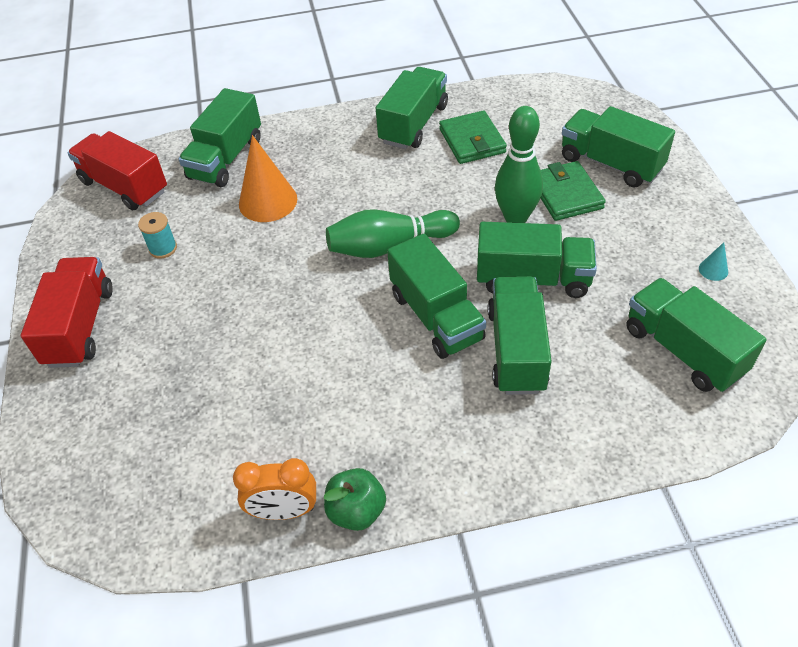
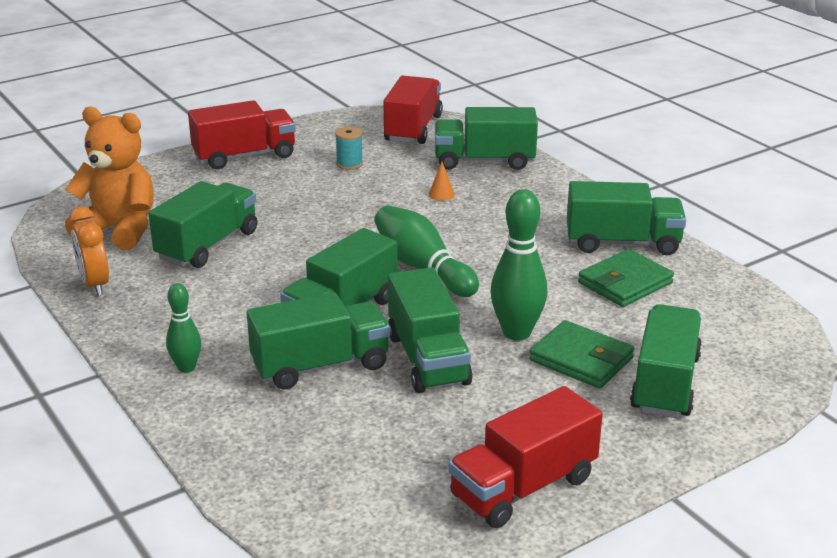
camera: 65 degrees right, 20 degrees down
orange cone [239,135,297,222] -> orange cone [428,162,455,201], size x0.43
green apple [324,468,386,531] -> none
green wallet [541,161,606,221] -> green wallet turned 75 degrees clockwise [529,320,634,389]
green truck [626,278,767,392] -> green truck moved to [148,181,257,268]
turquoise cone [699,242,728,281] -> red truck [448,386,603,528]
none -> orange teddy bear [65,107,154,250]
none -> green bowling pin [166,283,201,373]

